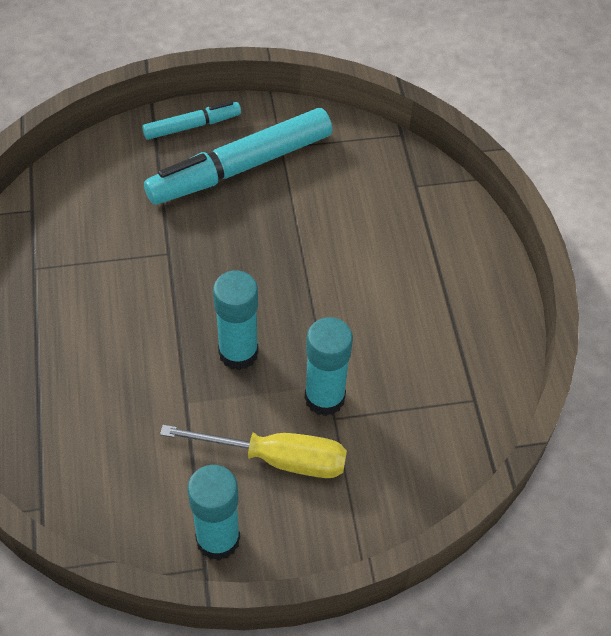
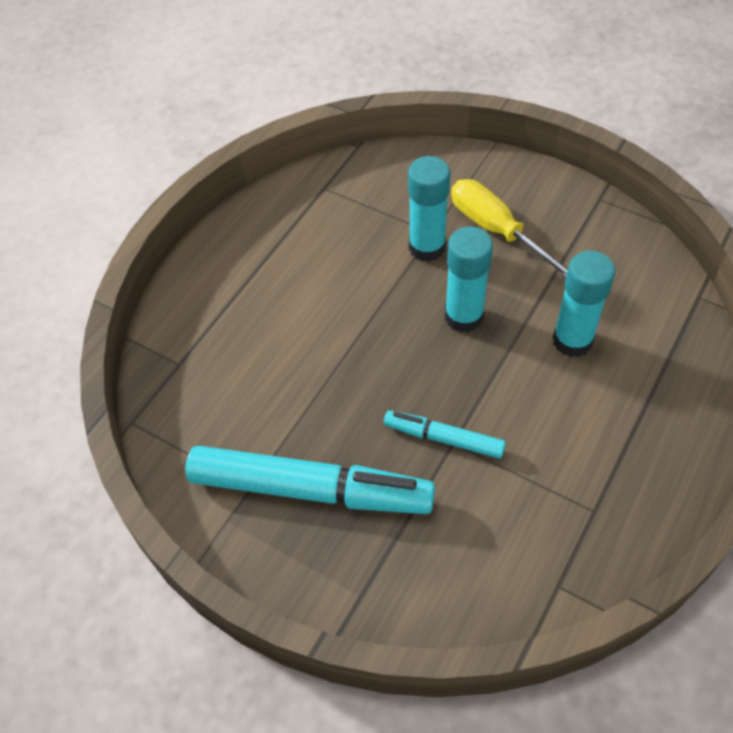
camera: 135 degrees left, 0 degrees up
turquoise marker [142,101,241,140] -> turquoise marker moved to [384,411,506,459]
turquoise glue stick [187,465,240,561] -> turquoise glue stick moved to [553,251,615,357]

